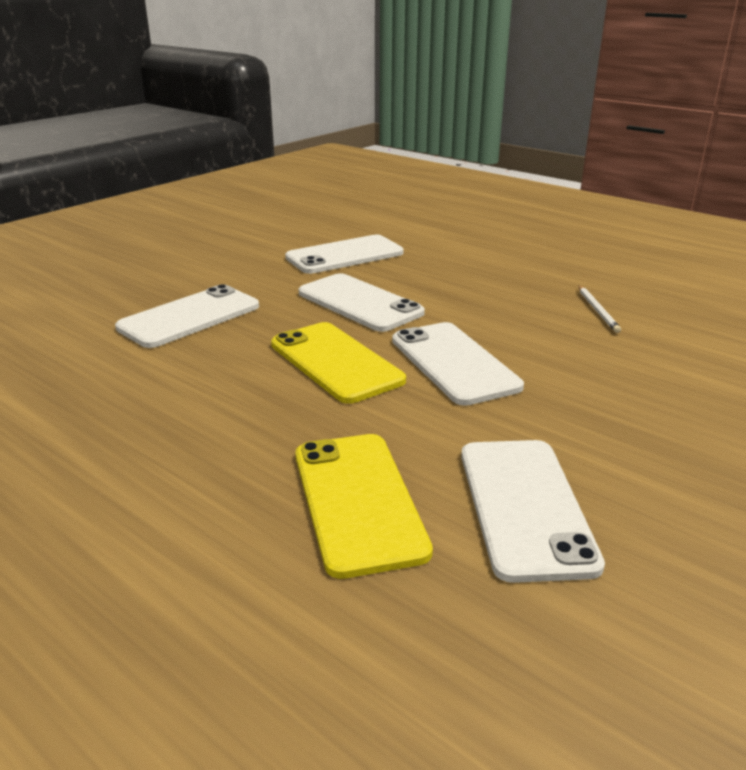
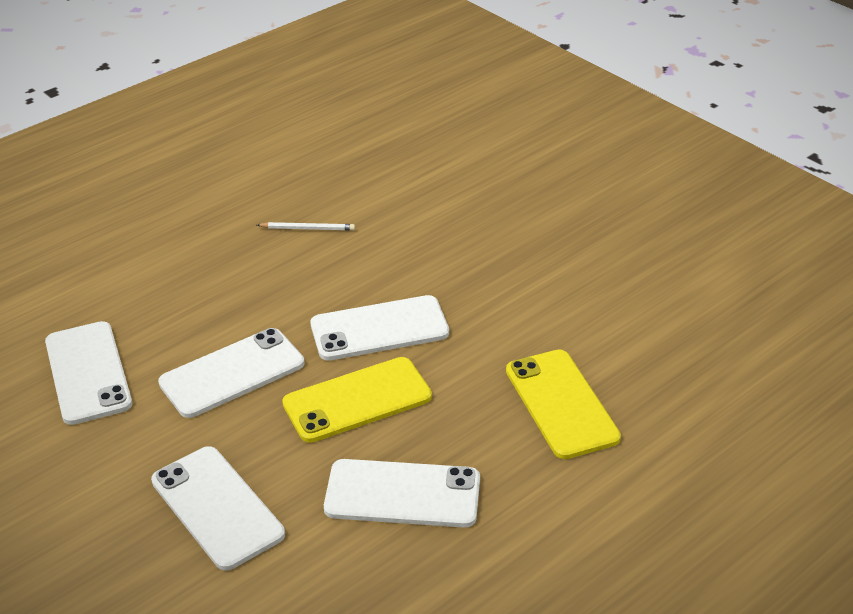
camera: 80 degrees left, 10 degrees up
yellow phone [295,434,433,579] -> yellow phone turned 75 degrees clockwise [506,349,621,459]
white phone [461,440,605,583] -> white phone moved to [324,459,480,528]

